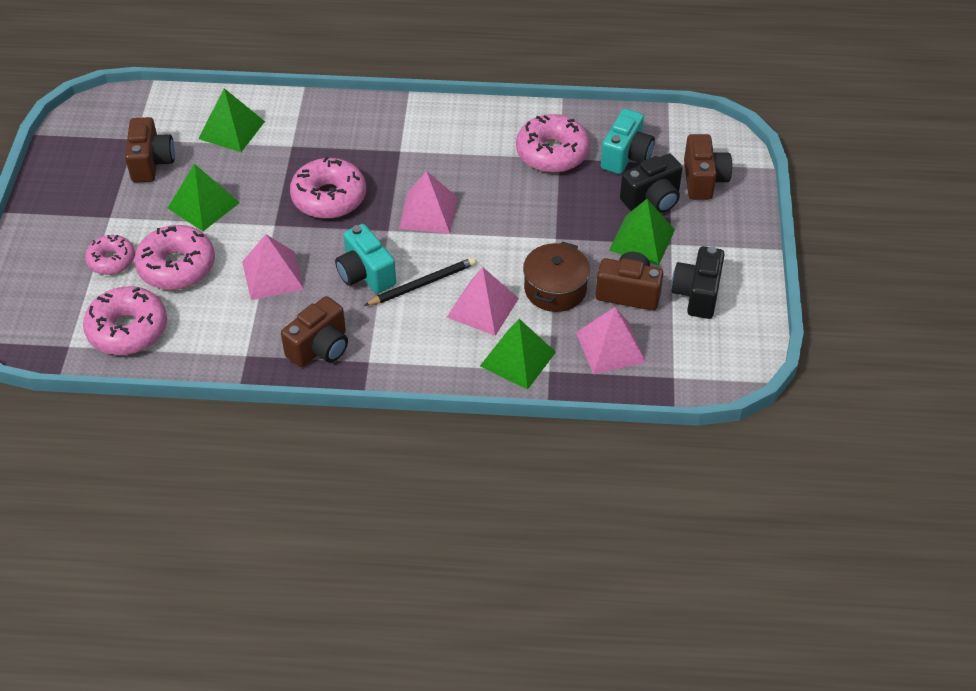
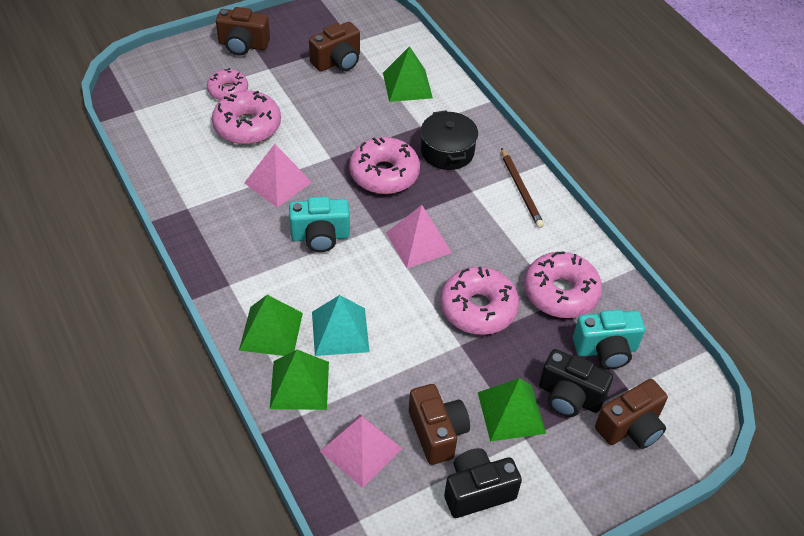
camera: 55 degrees right, 0 degrees up
pink donut [83,286,167,355] -> pink donut moved to [440,267,519,335]
green pyramid [168,164,240,231] -> green pyramid moved to [239,295,303,356]
brown camera [281,296,348,367] -> brown camera moved to [216,7,270,55]
turquoise camera [335,224,396,294] -> turquoise camera turned 120 degrees counterclockwise [289,197,350,252]
black pencil [364,257,476,306] -> none
pink pyramid [447,267,519,336] -> turquoise pyramid [312,295,370,356]
brown pot [523,241,590,312] -> none
none -> black pot [421,110,478,170]
none -> brown pencil [501,148,544,228]

